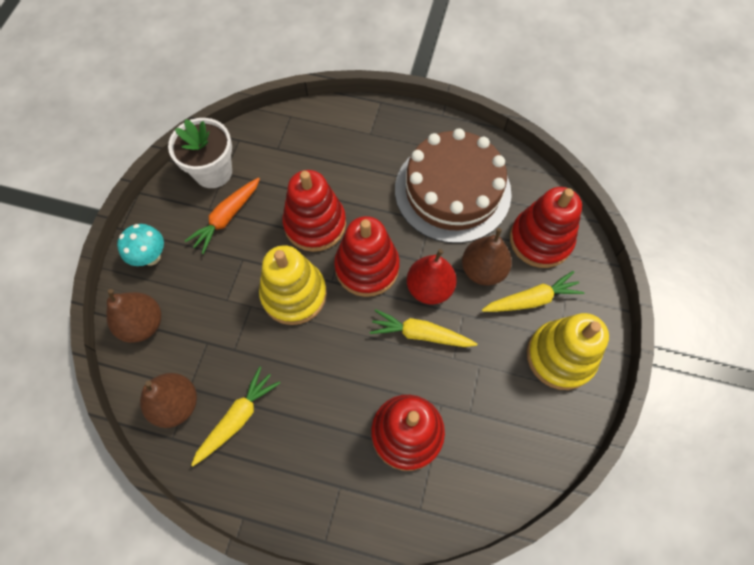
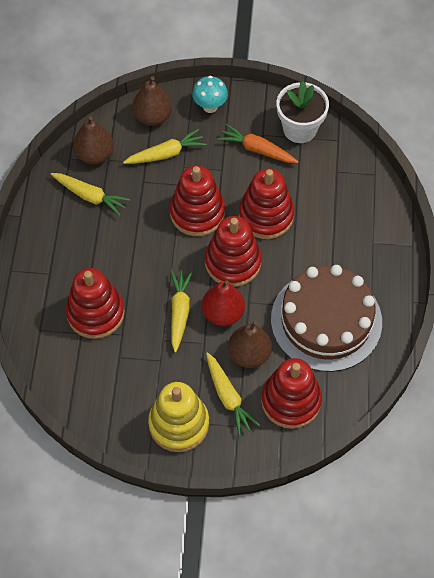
camera: 80 degrees right, 5 degrees down
yellow stacking toy [259,245,327,325] -> red stacking toy [170,166,225,236]
none -> yellow carrot [123,129,206,164]

